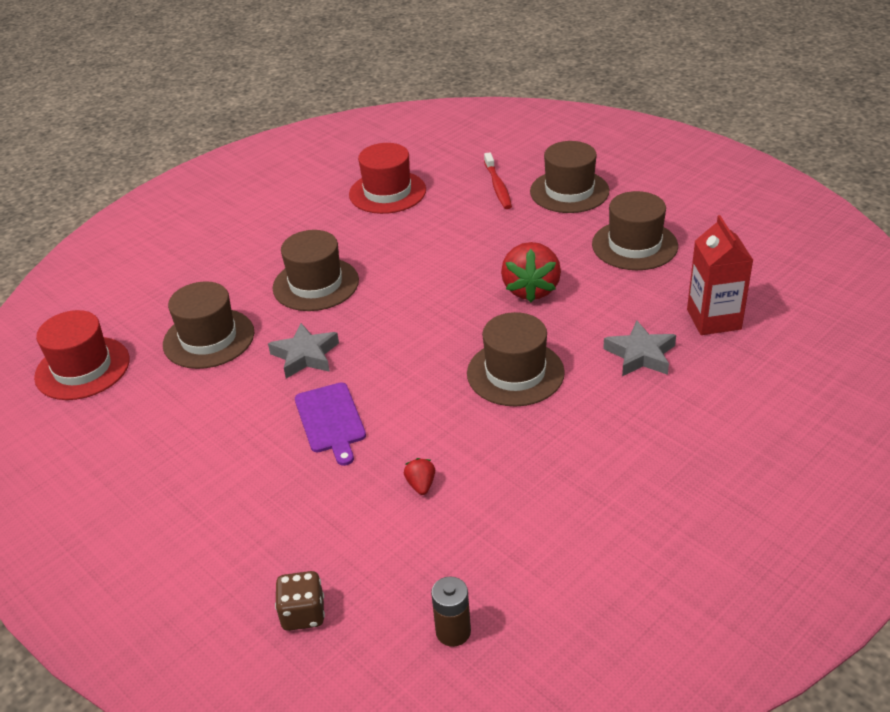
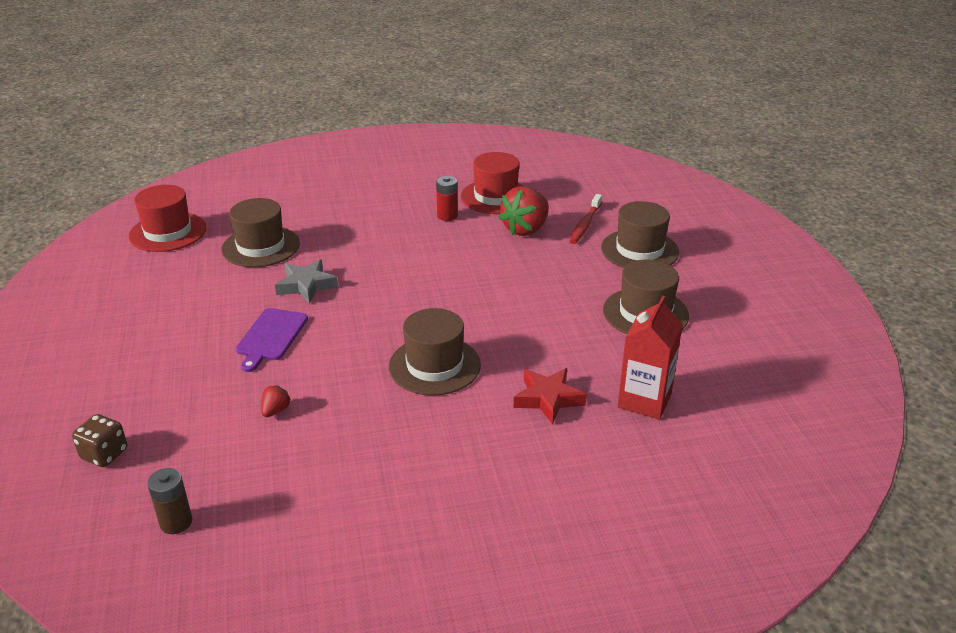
camera: 30 degrees right, 5 degrees down
brown hat [272,230,359,311] -> none
red strawberry [501,242,561,302] -> red strawberry moved to [498,186,549,236]
grey star [603,320,676,376] -> red star [514,368,586,425]
none -> red battery [436,176,458,221]

